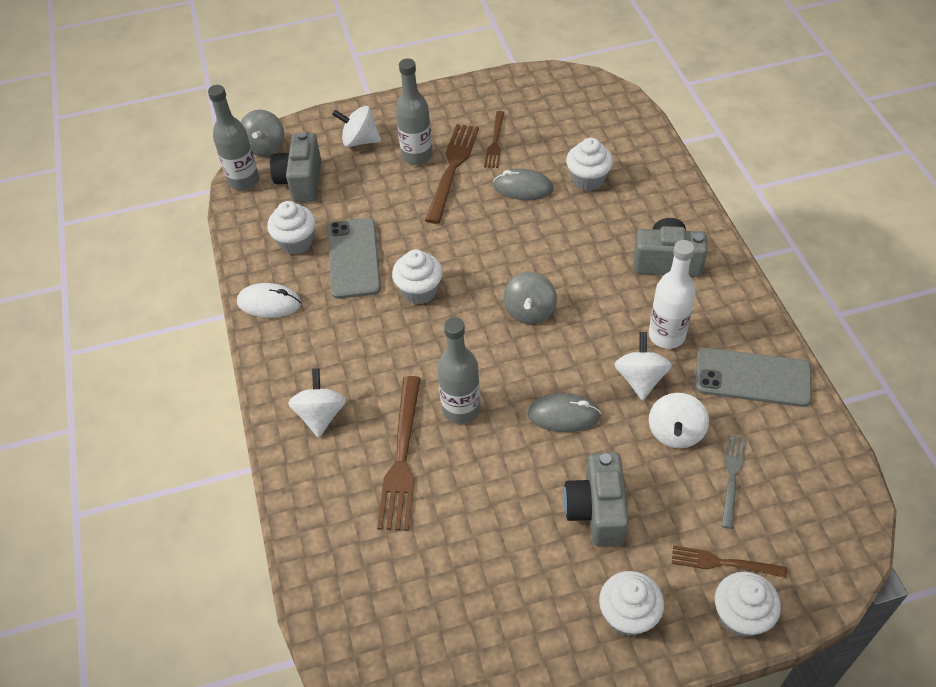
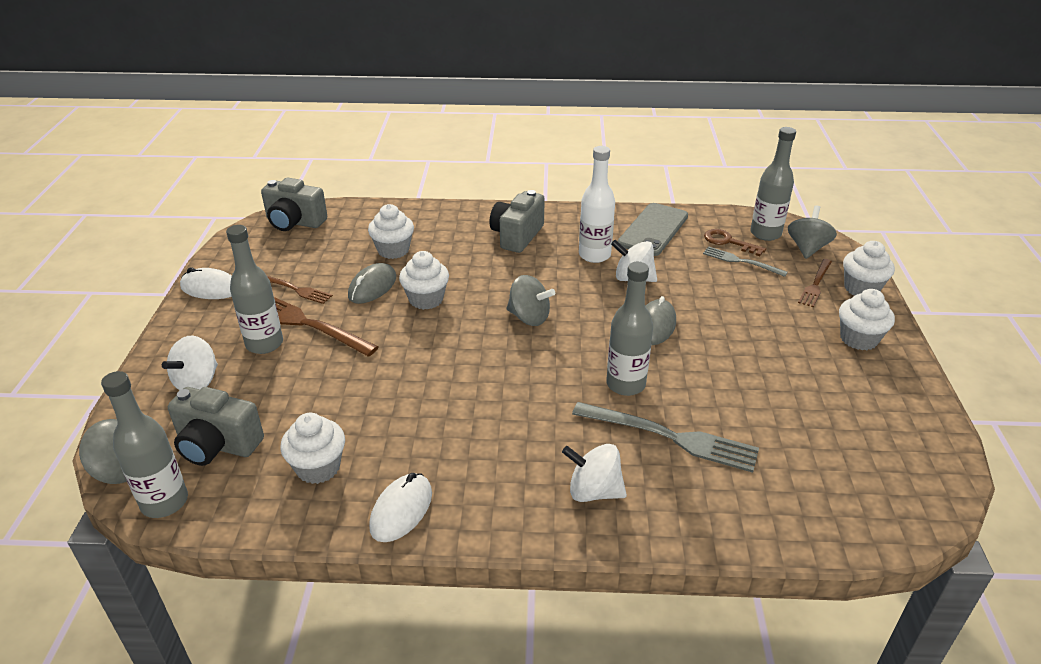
camera: 75 degrees left, 15 degrees down
grey phone [328,218,381,299] -> none
brown fork [377,376,421,531] -> grey fork [572,402,759,473]
white cupcake [392,249,443,305] -> white cupcake moved to [399,251,449,310]
grey camera [564,452,629,546] -> grey camera moved to [261,178,327,231]
white spinning top [649,393,709,448] -> none
none -> white mouse [180,267,232,299]
none -> brown key [704,229,766,256]
none -> grey bottle [750,127,796,241]
none -> grey spinning top [788,205,837,259]

